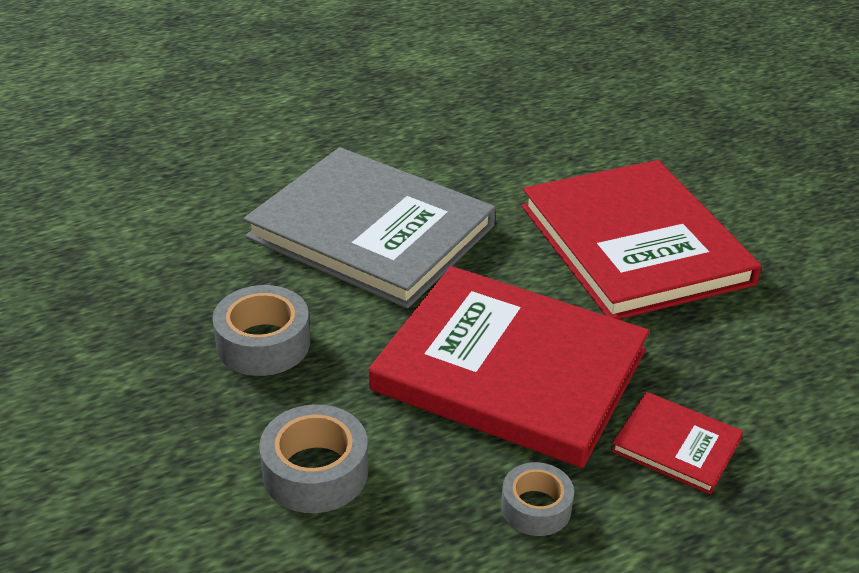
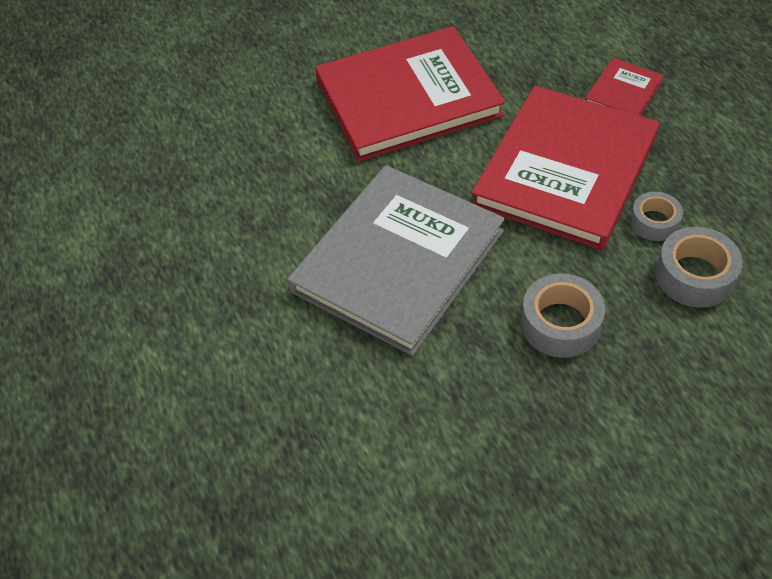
camera: 85 degrees left, 15 degrees up
grey tape [501,462,574,536] -> grey tape moved to [630,192,683,241]

